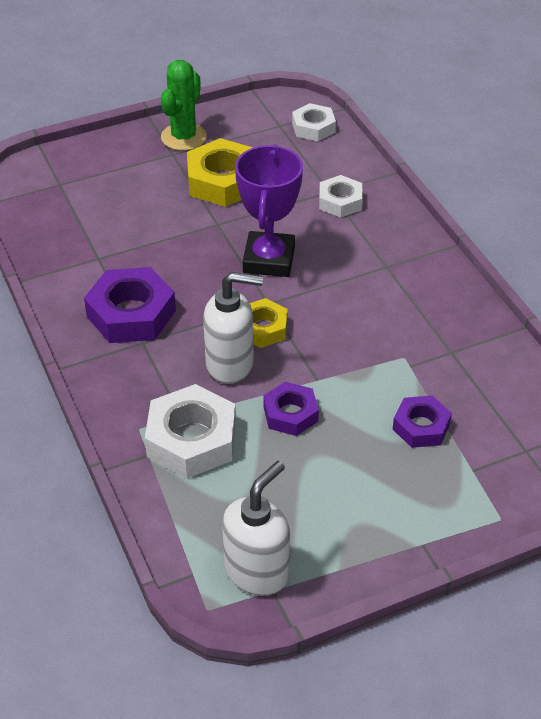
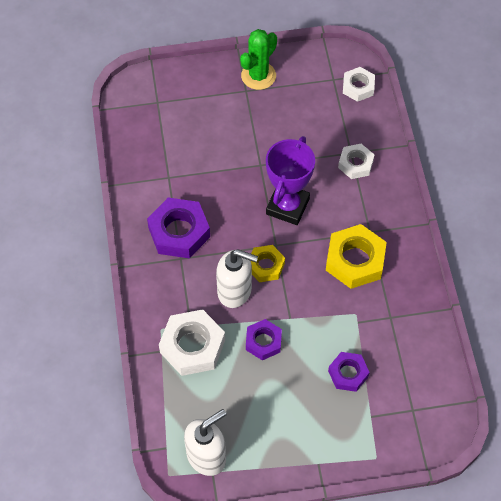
camera: 15 degrees right, 15 degrees up
yellow nut [187,138,253,207] -> yellow nut moved to [326,224,387,289]

